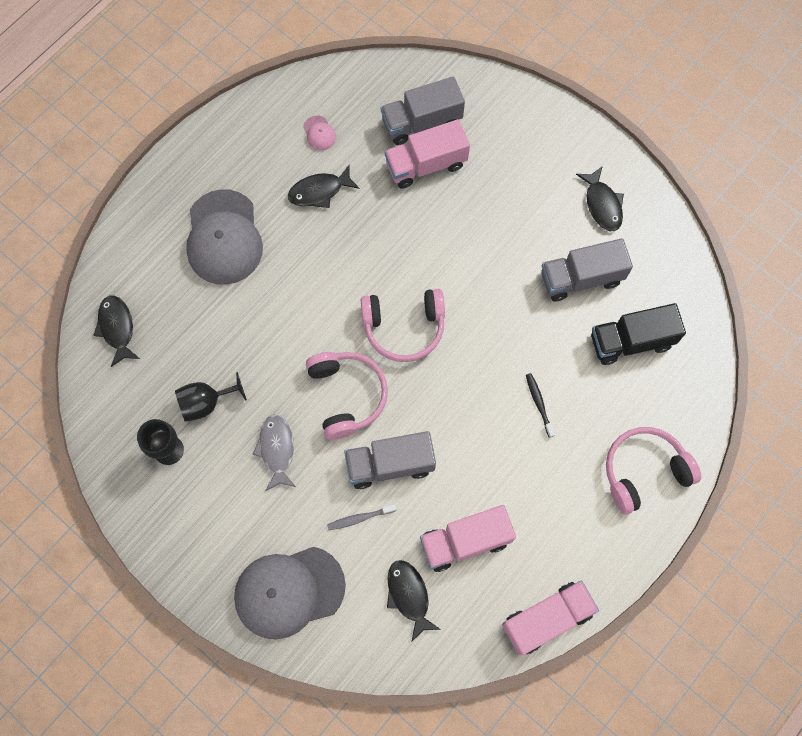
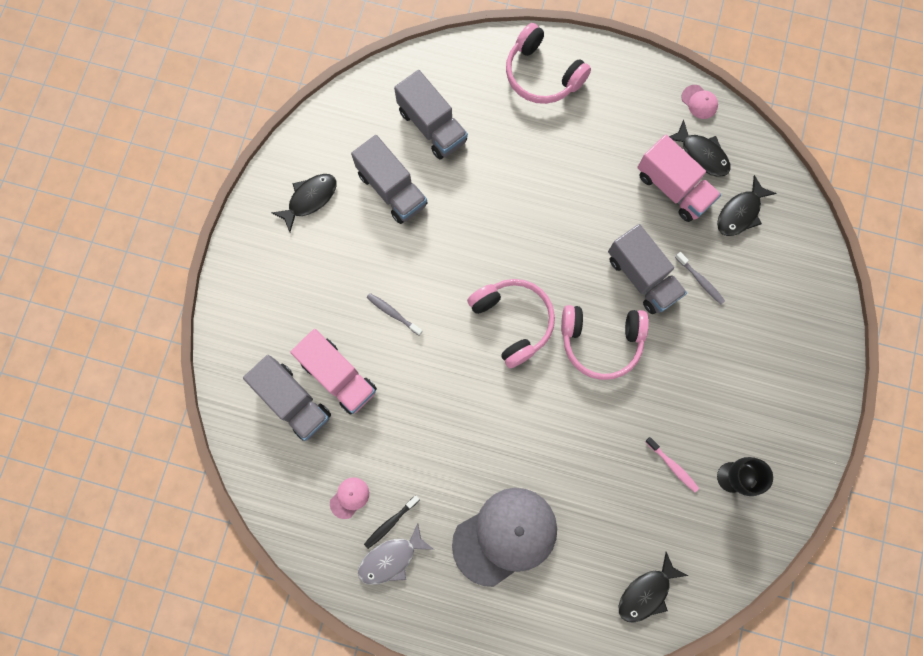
camera: 115 degrees left, 5 degrees up
black goblet [175,372,247,422] -> pink toothbrush [645,437,699,492]
grey cap [234,547,346,639] -> none
grey fish [252,415,296,491] -> grey fish moved to [358,523,434,585]
black fish [288,165,359,208] -> black fish moved to [669,120,731,177]
pink headphones [306,352,388,440] -> pink headphones turned 135 degrees counterclockwise [561,305,649,380]
pink truck [502,580,599,656] -> pink cap [681,85,718,119]
black toothbrush [526,373,555,438] -> black toothbrush moved to [364,495,420,549]
black truck [591,303,686,365] -> grey truck [394,70,468,160]
none -> grey toothbrush [367,293,423,336]

